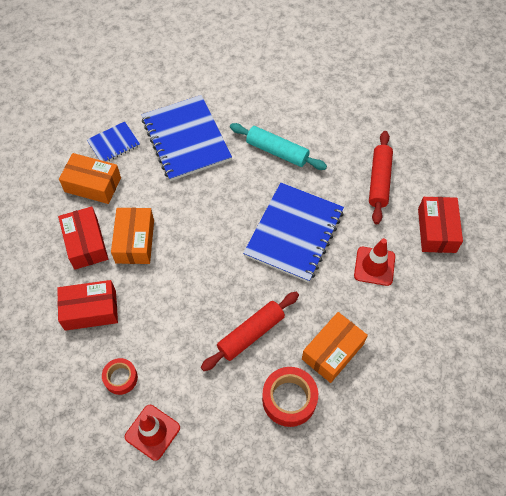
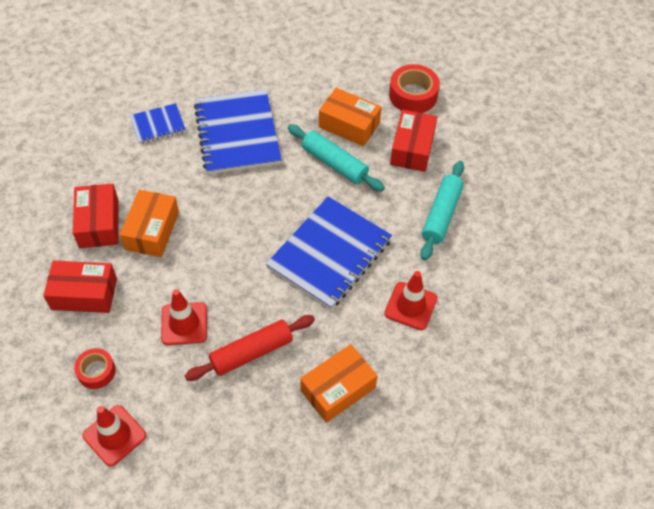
camera: 10 degrees right, 5 degrees down
orange box [59,153,121,204] -> orange box moved to [319,88,382,146]
red tape [262,367,318,427] -> red tape moved to [389,64,440,113]
red rolling pin [369,131,393,224] -> turquoise rolling pin [421,161,464,261]
red box [418,197,463,253] -> red box moved to [390,110,437,172]
none -> red traffic cone [161,289,207,345]

